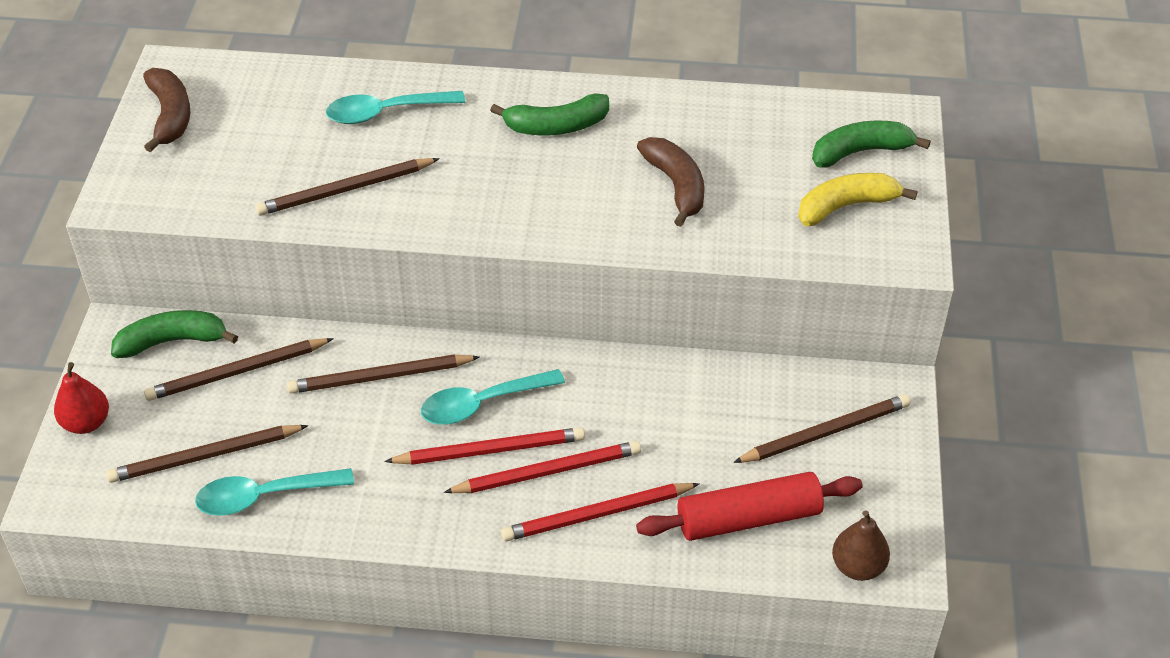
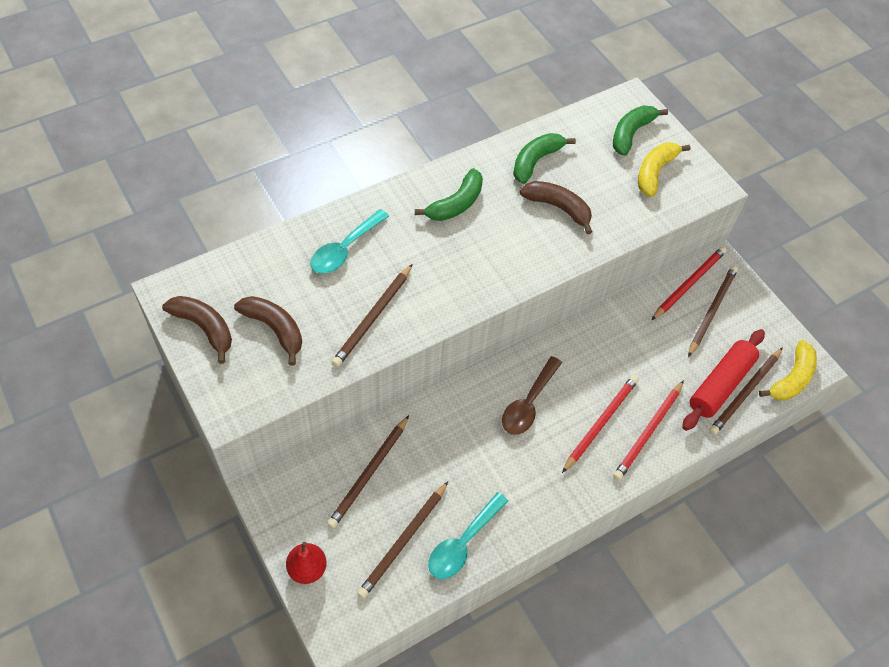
camera: 40 degrees left, 10 degrees up
green banana [111,310,238,358] -> green banana moved to [513,133,576,184]
brown pencil [287,354,479,394] -> brown pencil moved to [709,347,783,435]
red pencil [385,427,585,465] -> red pencil moved to [651,246,727,320]
turquoise spoon [421,369,565,425] -> brown spoon [502,356,562,435]
brown pear [832,510,890,581] -> yellow banana [759,340,817,401]
none -> brown banana [234,296,302,365]

